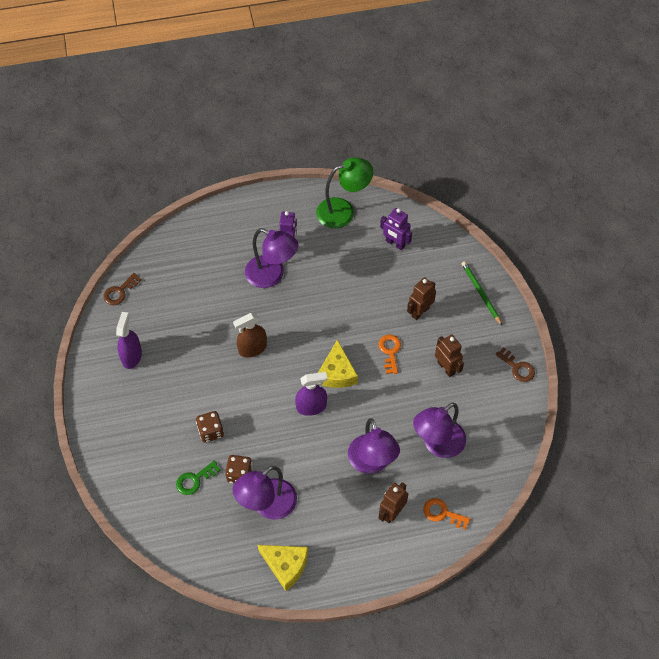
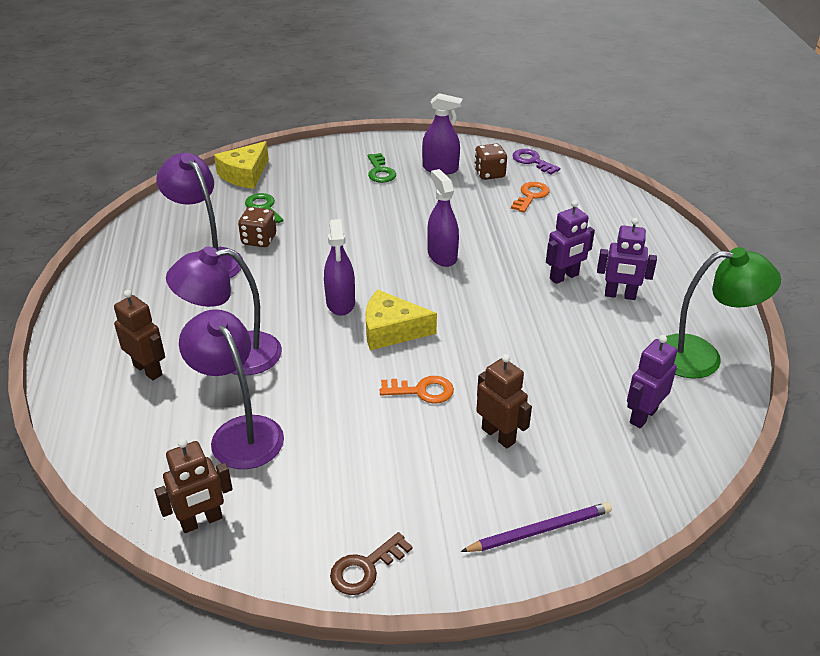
camera: 95 degrees right, 20 degrees down
brown key [103,273,142,305] -> purple key [513,149,560,175]
brown dice [196,411,224,443] -> brown dice moved to [474,143,507,180]
brown spray bottle [233,313,267,358] -> purple spray bottle [427,169,459,267]
purple lamp [245,228,298,288] -> purple robot [546,200,595,284]
yellow cheese [258,545,308,591] -> yellow cheese moved to [214,141,269,189]
green lamp [316,157,373,229] -> green lamp turned 75 degrees counterclockwise [665,247,781,379]
orange key [423,498,470,530] -> orange key moved to [511,182,550,212]
brown robot [435,335,464,377] -> brown robot moved to [155,438,233,533]
green pencil [461,261,502,326] -> purple pencil [461,502,612,552]
none -> green key [368,153,396,183]

